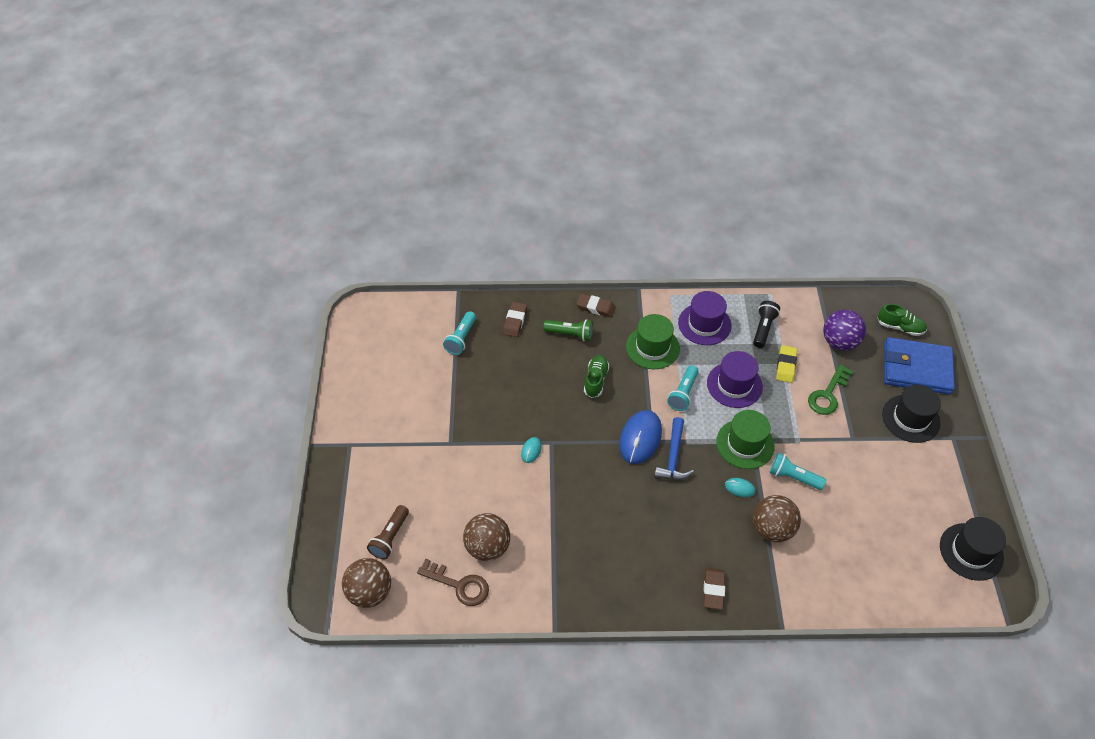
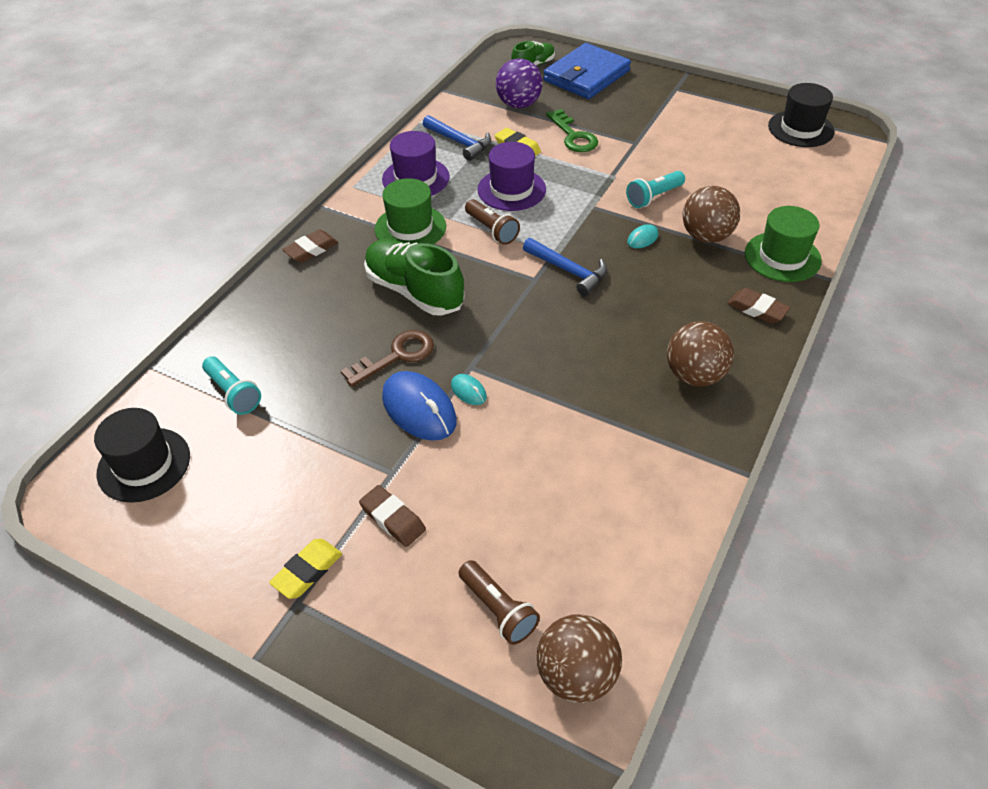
camera: 60 degrees left, 5 degrees down
brown key [417,559,489,606] -> brown key moved to [341,330,434,387]
brown ball [463,513,510,561] -> brown ball moved to [667,321,734,387]
brown eraser [503,302,527,337] -> brown eraser moved to [359,485,426,547]
green flashlight [543,319,593,341] -> none
green shoe [584,355,609,398] -> green shoe [364,239,465,316], size x1.77
blue mouse [619,410,662,464] -> blue mouse moved to [382,371,457,441]
turquoise flashlight [667,365,699,411] -> brown flashlight [465,199,520,245]
green hat [716,410,775,469] -> green hat moved to [745,206,822,282]
black flashlight [753,301,780,348] -> blue hammer [423,115,491,161]
black hat [882,385,941,443] -> black hat moved to [94,408,190,503]
none -> yellow eraser [269,539,342,599]

